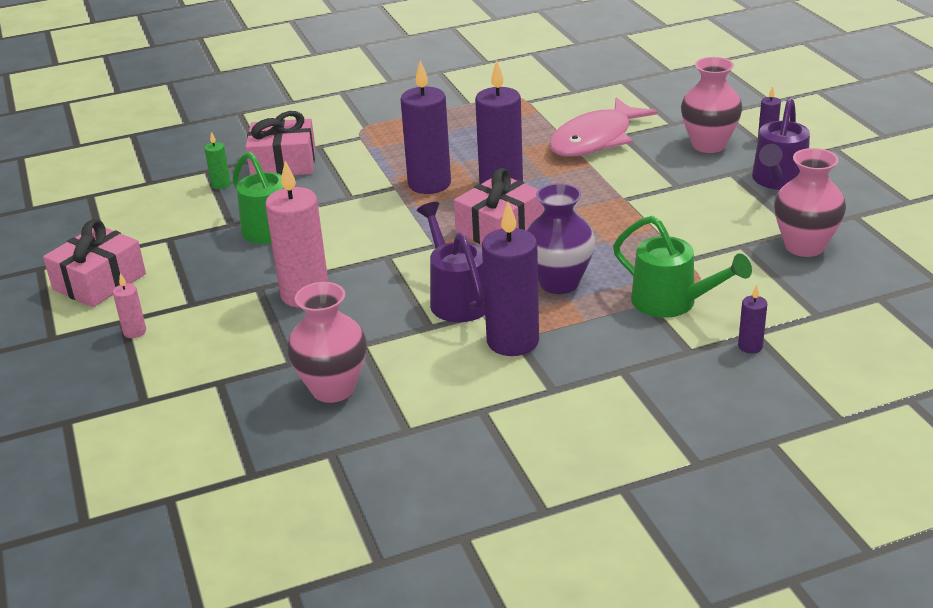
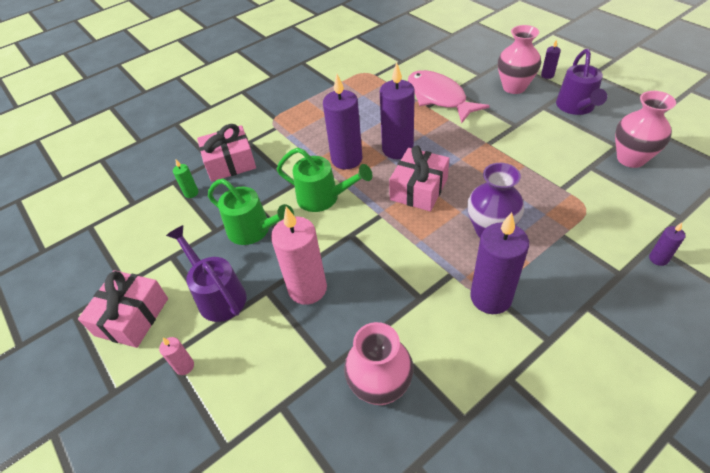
camera: 15 degrees left, 15 degrees up
purple watering can [417,202,485,322] -> purple watering can moved to [166,225,246,322]
pink fish [549,98,658,157] -> pink fish turned 120 degrees clockwise [408,70,490,123]
green watering can [613,216,752,318] -> green watering can moved to [277,148,372,212]

